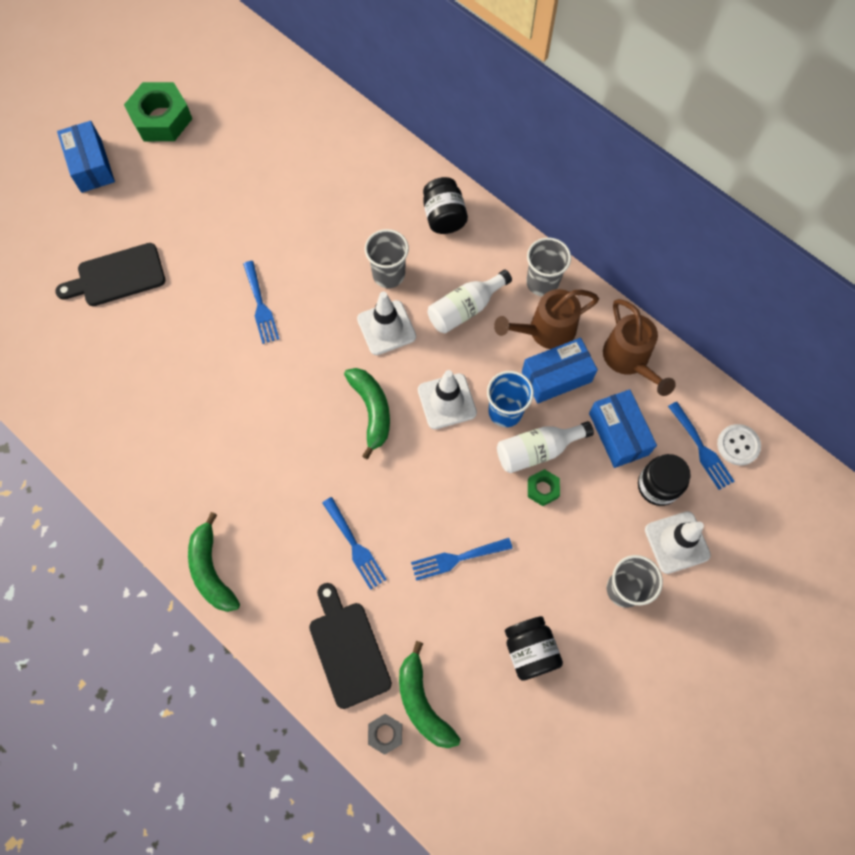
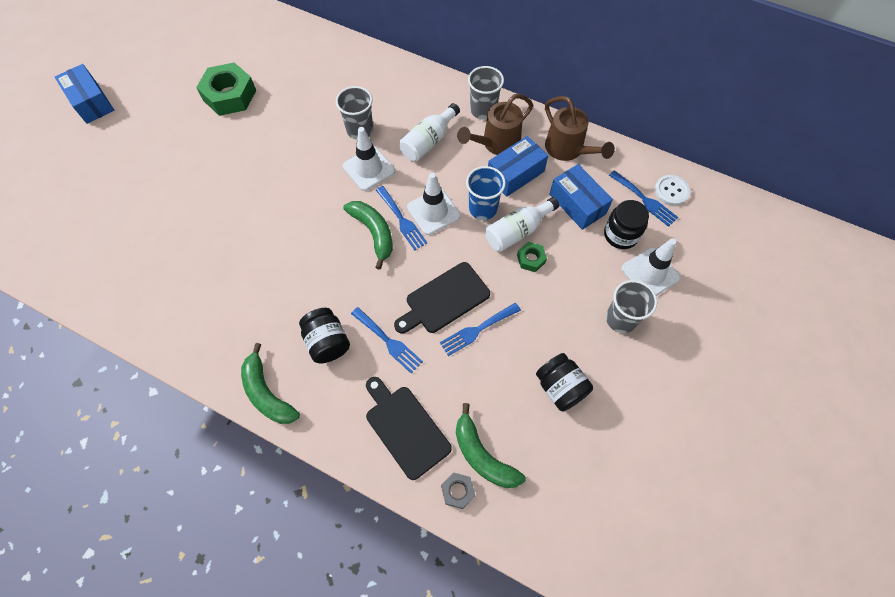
camera: 15 degrees left, 5 degrees down
black cutting board [55,243,165,306] -> black cutting board moved to [394,262,490,334]
green nut [124,82,192,141] -> green nut moved to [196,63,256,116]
blue fork [243,261,279,344] -> blue fork moved to [376,186,428,250]
black jar [423,177,468,234] -> black jar moved to [299,308,350,364]

